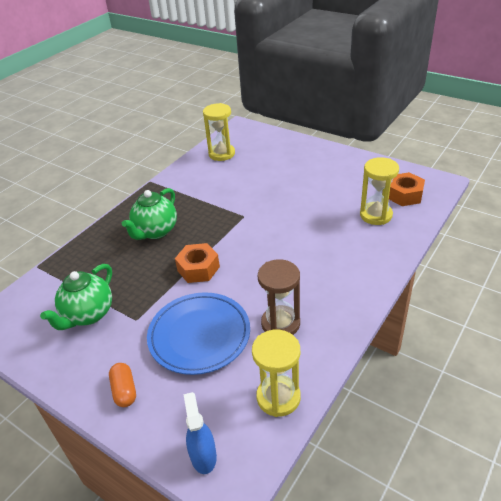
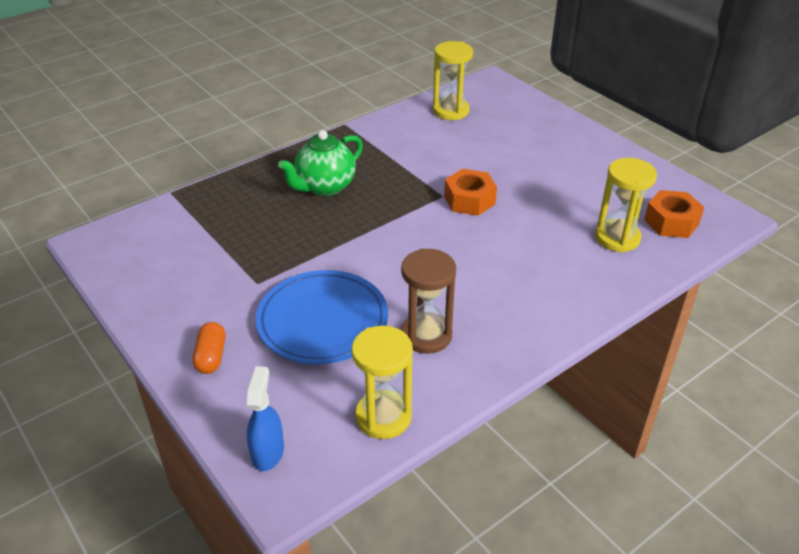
camera: 15 degrees right, 0 degrees up
green teapot [40,264,112,330] -> none
orange nut [175,243,220,283] -> orange nut moved to [444,169,497,216]

